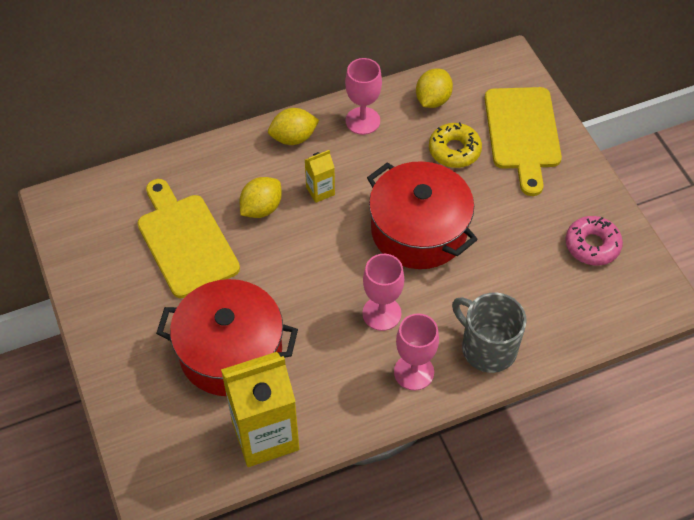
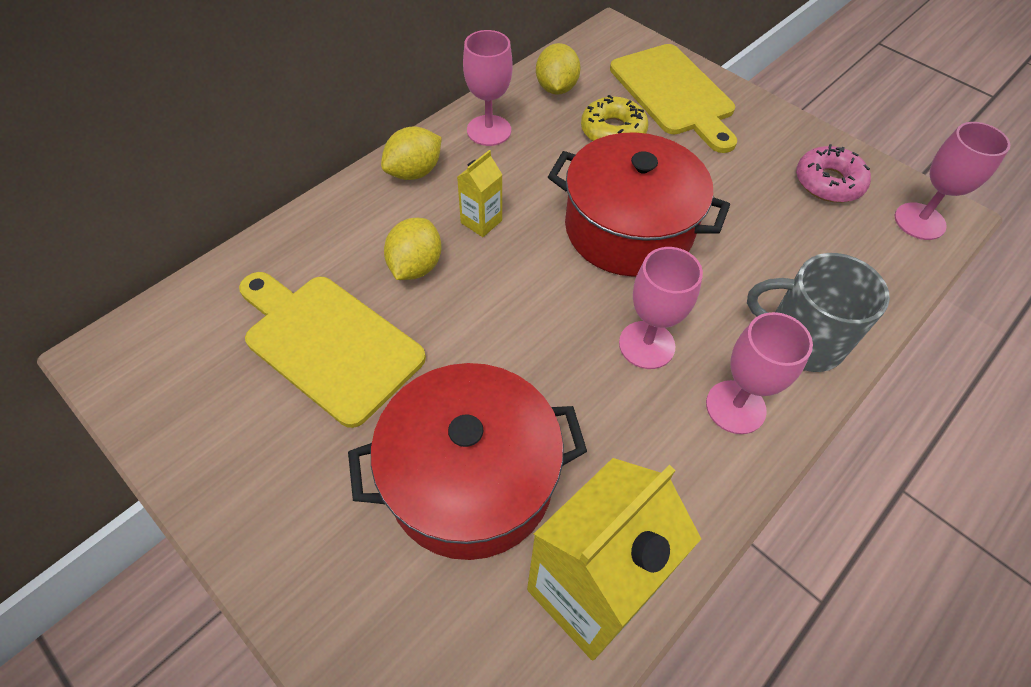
camera: 25 degrees left, 0 degrees up
none -> pink goblet [895,122,1010,240]

